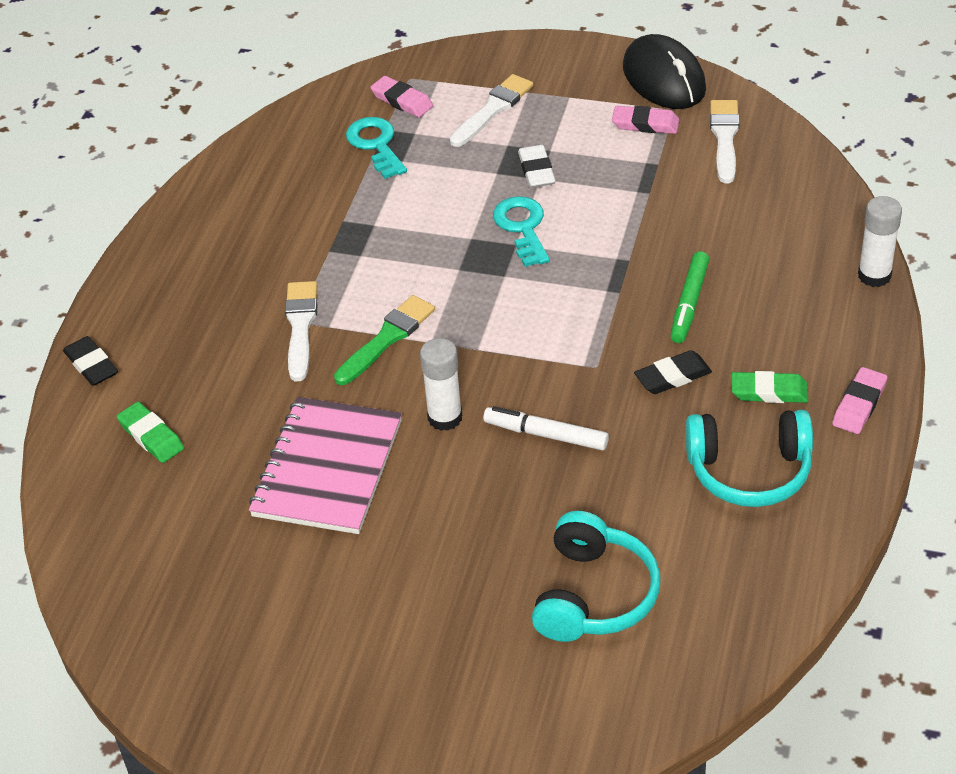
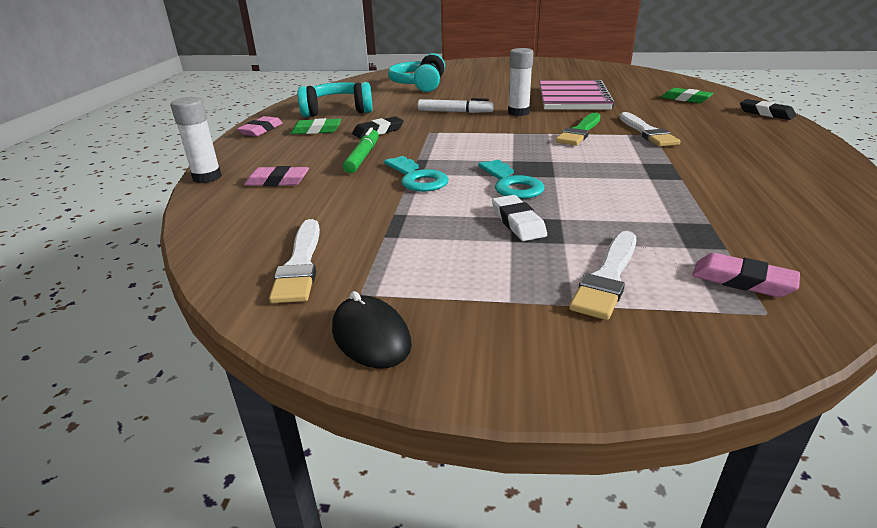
camera: 170 degrees right, 15 degrees down
turquoise key [346,117,407,179] -> turquoise key moved to [384,156,449,192]
pink eraser [612,106,679,134] -> pink eraser moved to [244,166,309,186]
black mouse [623,34,706,109] -> black mouse [332,291,412,369], size x0.61

